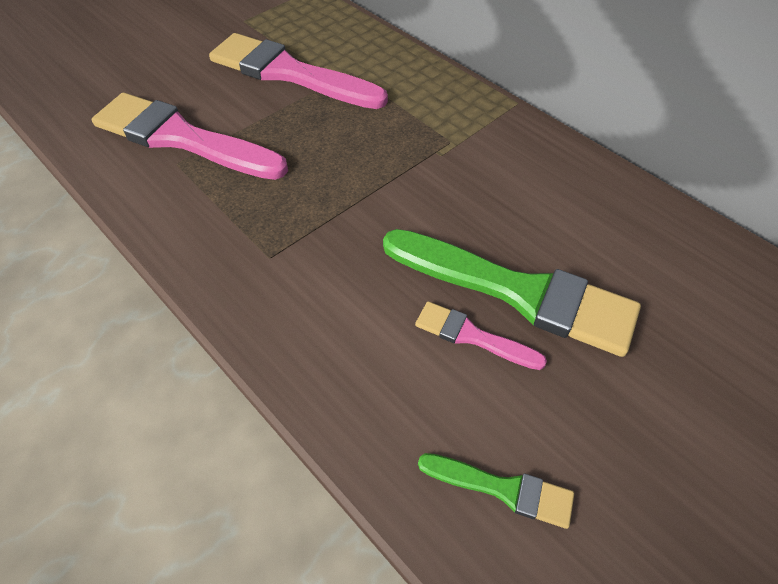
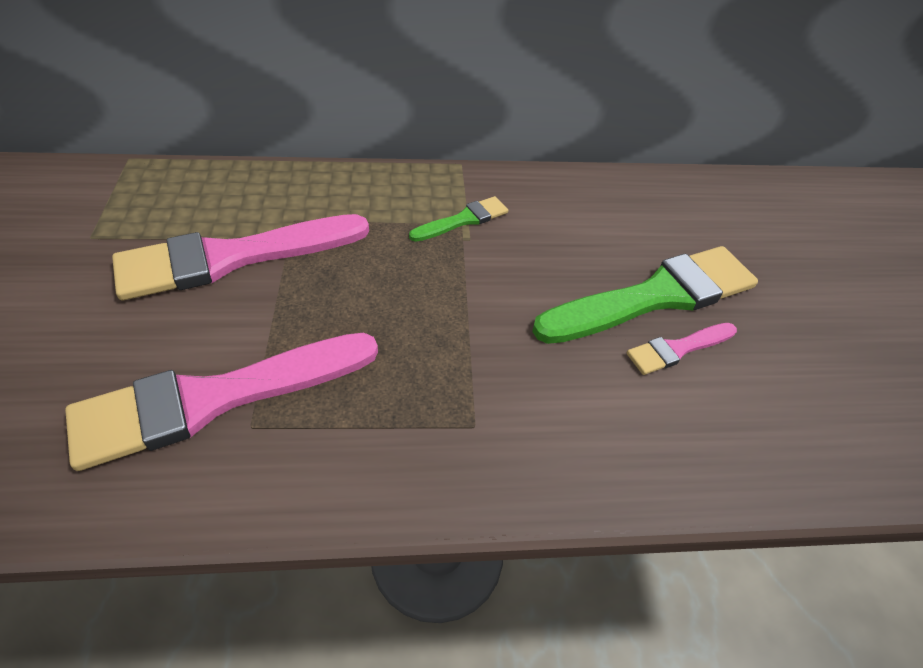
camera: 55 degrees left, 5 degrees down
green brush [418,453,574,529] -> green brush moved to [409,196,508,242]

